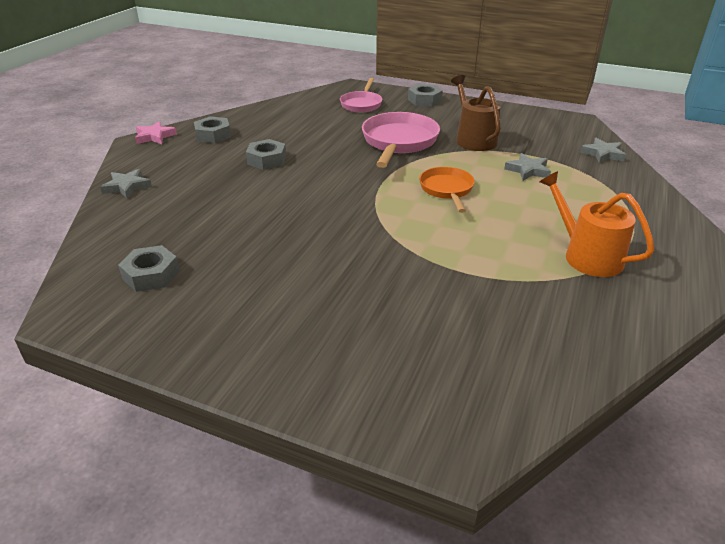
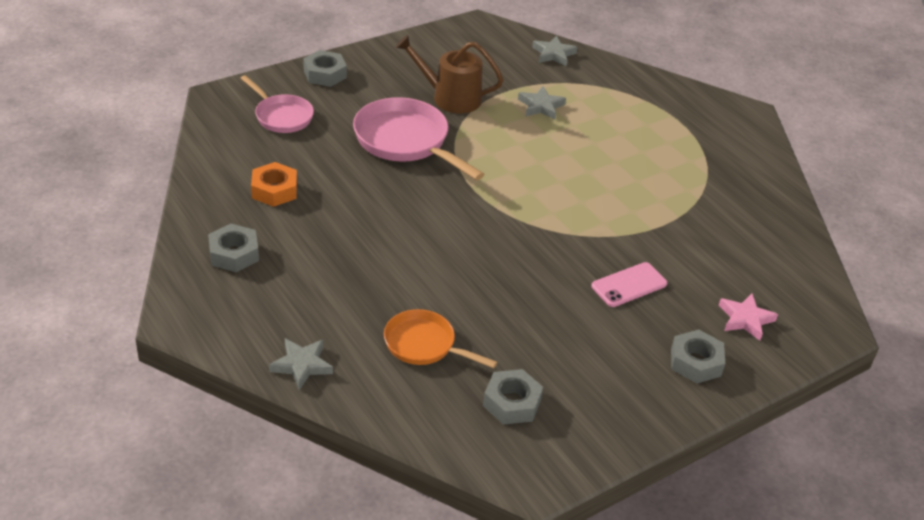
camera: 60 degrees left, 5 degrees up
pink star [135,121,177,144] -> pink star moved to [718,294,778,341]
grey nut [246,139,286,170] -> grey nut moved to [671,329,725,384]
orange pan [419,167,475,213] -> orange pan moved to [384,309,497,368]
orange watering can [539,171,654,277] -> none
none -> orange nut [251,162,297,207]
none -> pink phone [591,262,667,307]

